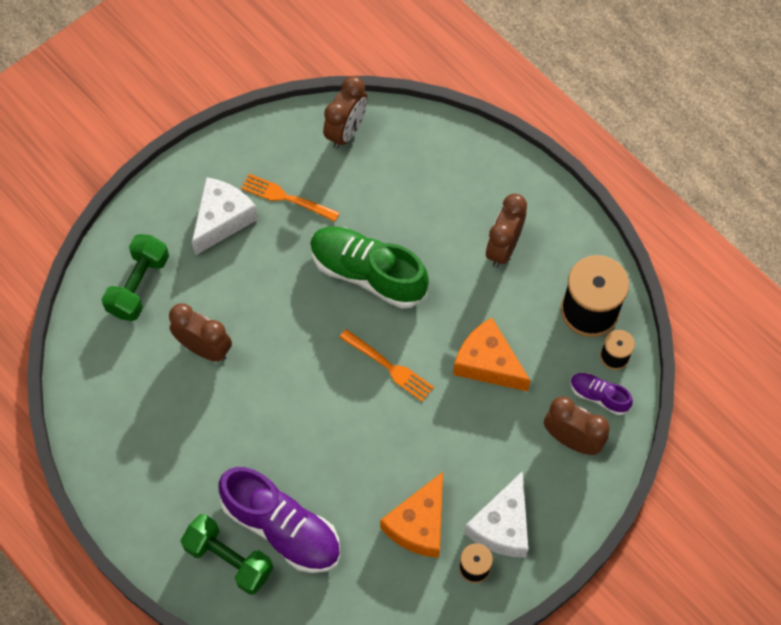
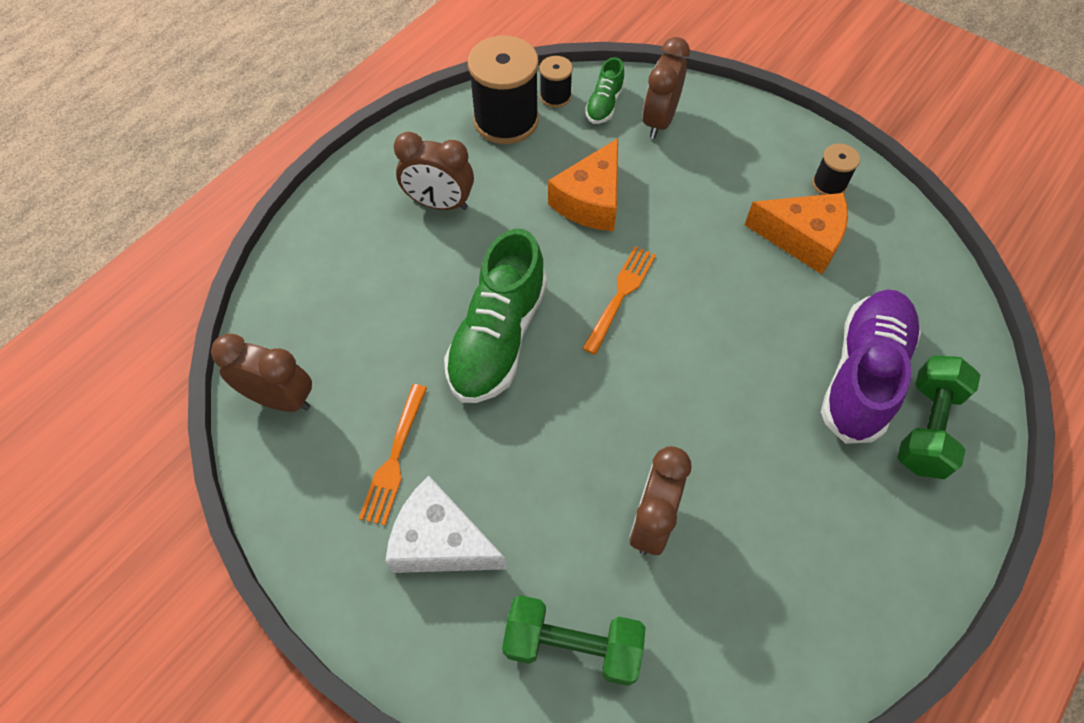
camera: 100 degrees left, 5 degrees down
white cheese [464,471,528,557] -> none
purple shoe [570,373,633,415] -> green shoe [585,57,625,124]

